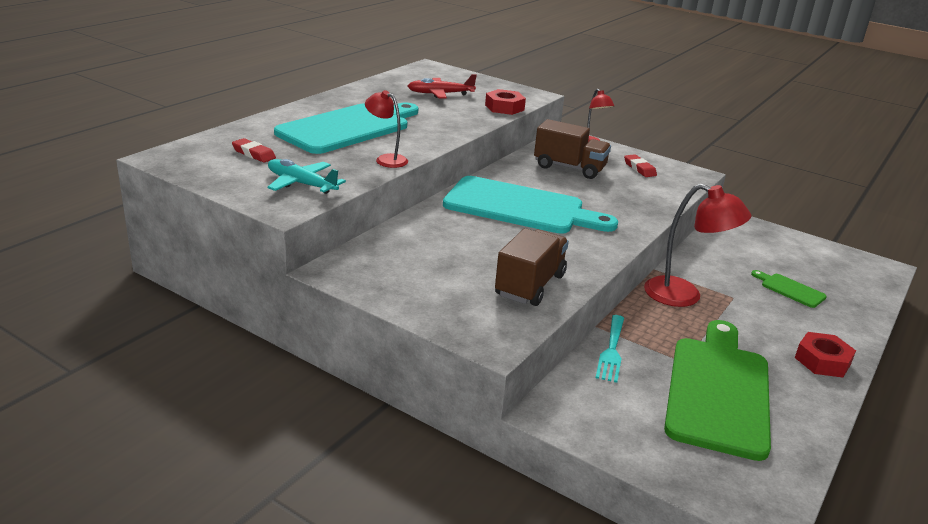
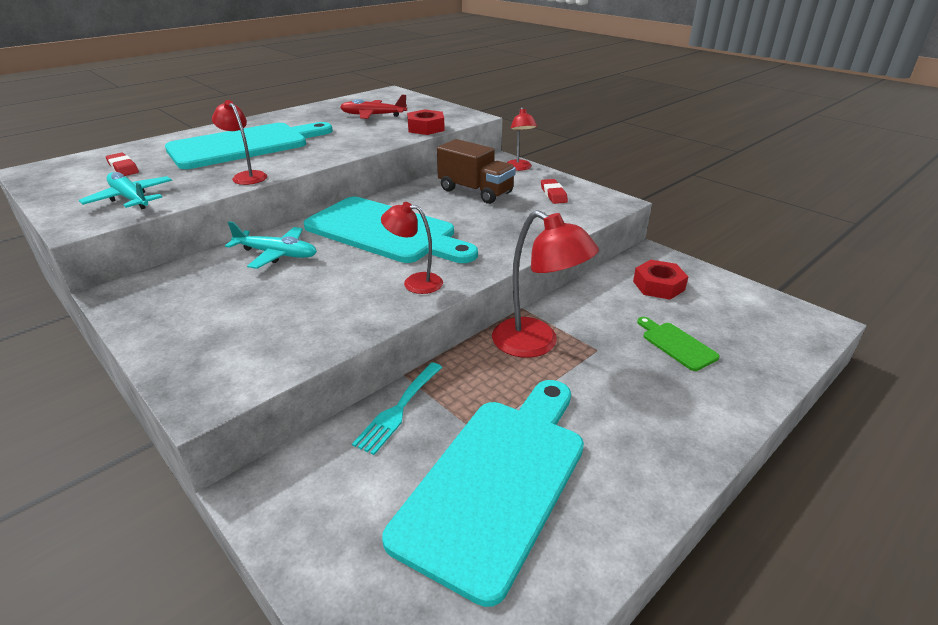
camera: 15 degrees right, 5 degrees up
brown truck [495,228,569,306] -> none
green cutting board [664,320,771,461] -> turquoise cutting board [382,380,584,607]
red nut [795,332,856,378] -> red nut moved to [633,260,689,300]
none -> turquoise plane [225,221,317,269]
none -> red lamp [381,202,443,294]

